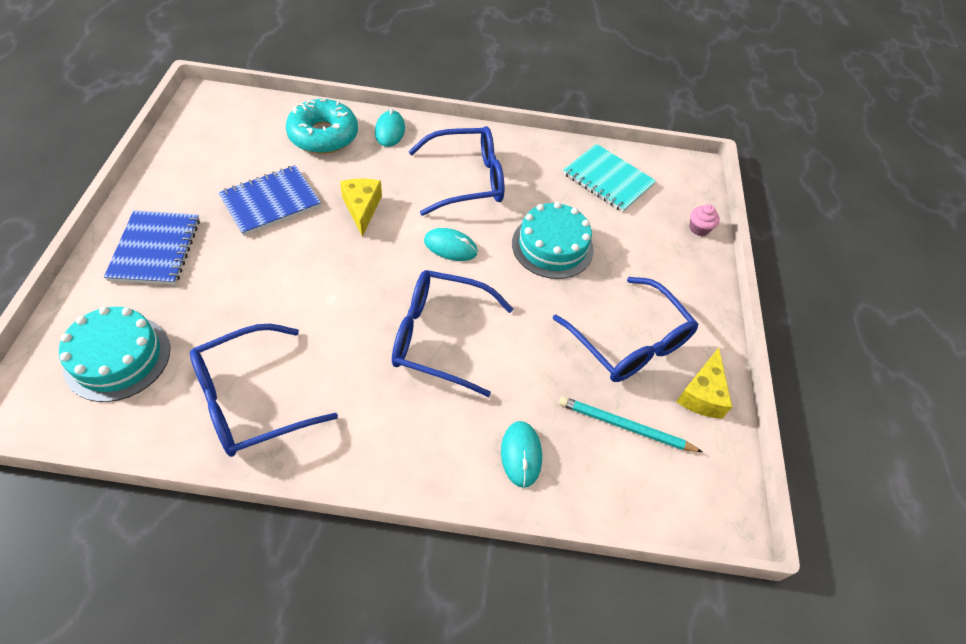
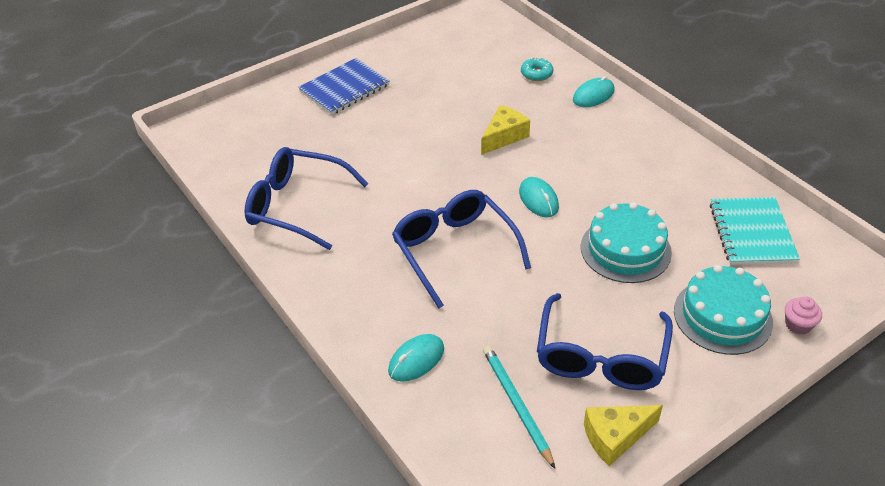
camera: 55 degrees right, 10 degrees down
turquoise cake [59,306,170,402] -> turquoise cake moved to [674,265,773,355]
blue notebook [218,165,321,236] -> none
turquoise donut [286,99,358,154] -> turquoise donut [521,57,553,81], size x0.48
blue glasses [408,126,504,216] -> none

